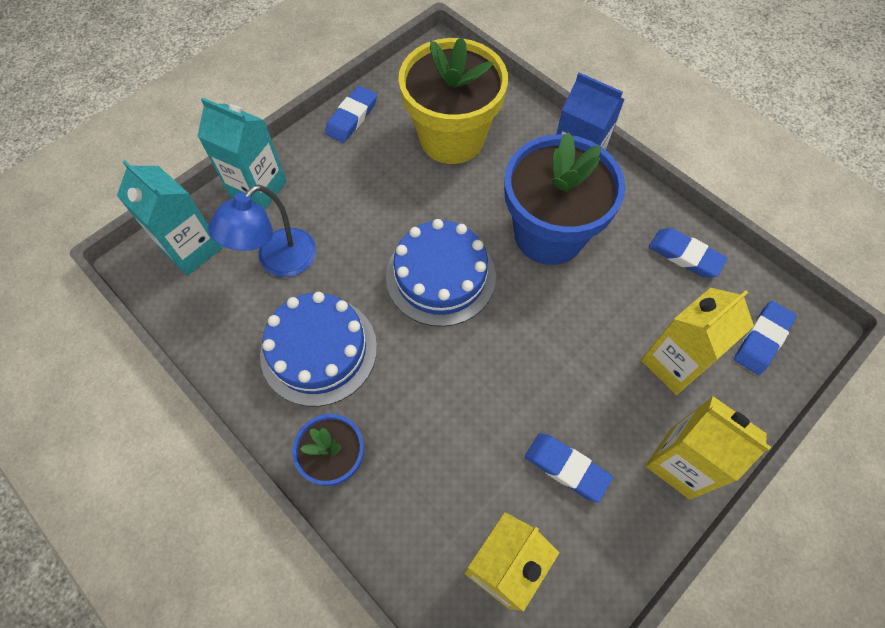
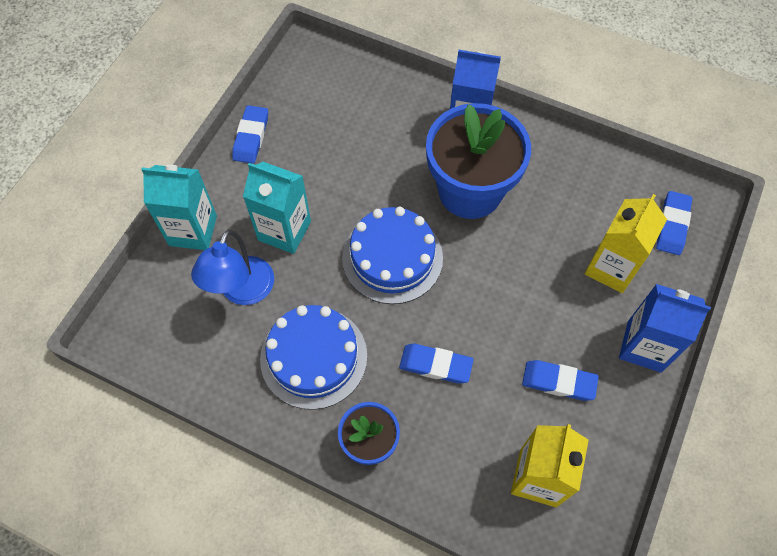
camera: 20 degrees left, 0 degrees up
turquoise carton [117,160,222,276] -> turquoise carton moved to [243,162,311,254]
yellow flower pot [398,37,508,164] -> none
yellow carton [646,396,771,500] -> blue carton [619,284,711,373]
blue eraser [649,228,728,278] -> blue eraser moved to [399,344,474,384]

